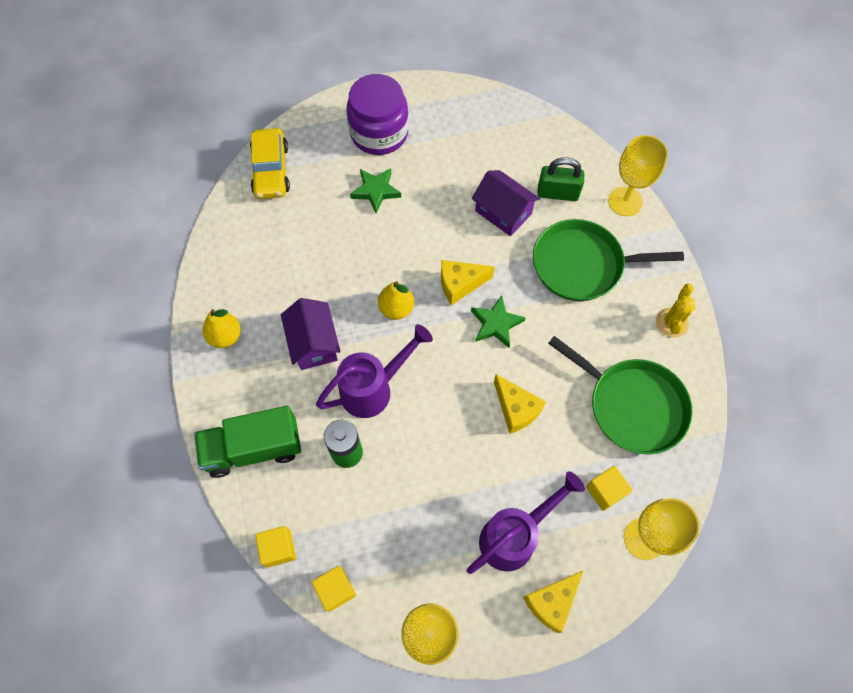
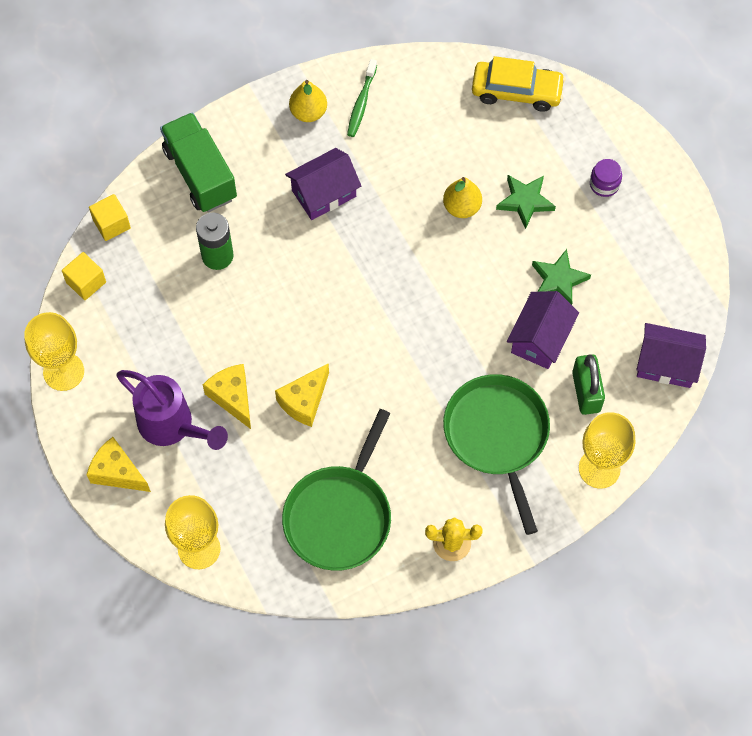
camera: 75 degrees right, 0 degrees up
yellow car [250,128,290,199] -> yellow car turned 150 degrees counterclockwise [472,56,566,112]
purple watering can [316,324,433,418] -> none
purple jar [347,74,409,155] -> purple jar [590,159,622,197], size x0.43
yellow pear [378,281,414,320] -> yellow pear moved to [443,177,482,218]
yellow cheese [441,260,495,305] -> yellow cheese moved to [203,364,251,429]
green star [471,295,526,348] -> green star moved to [532,249,591,305]
yellow cube [586,466,633,511] -> none
none -> green toothbrush [347,59,377,137]
none -> purple house [636,323,706,388]

